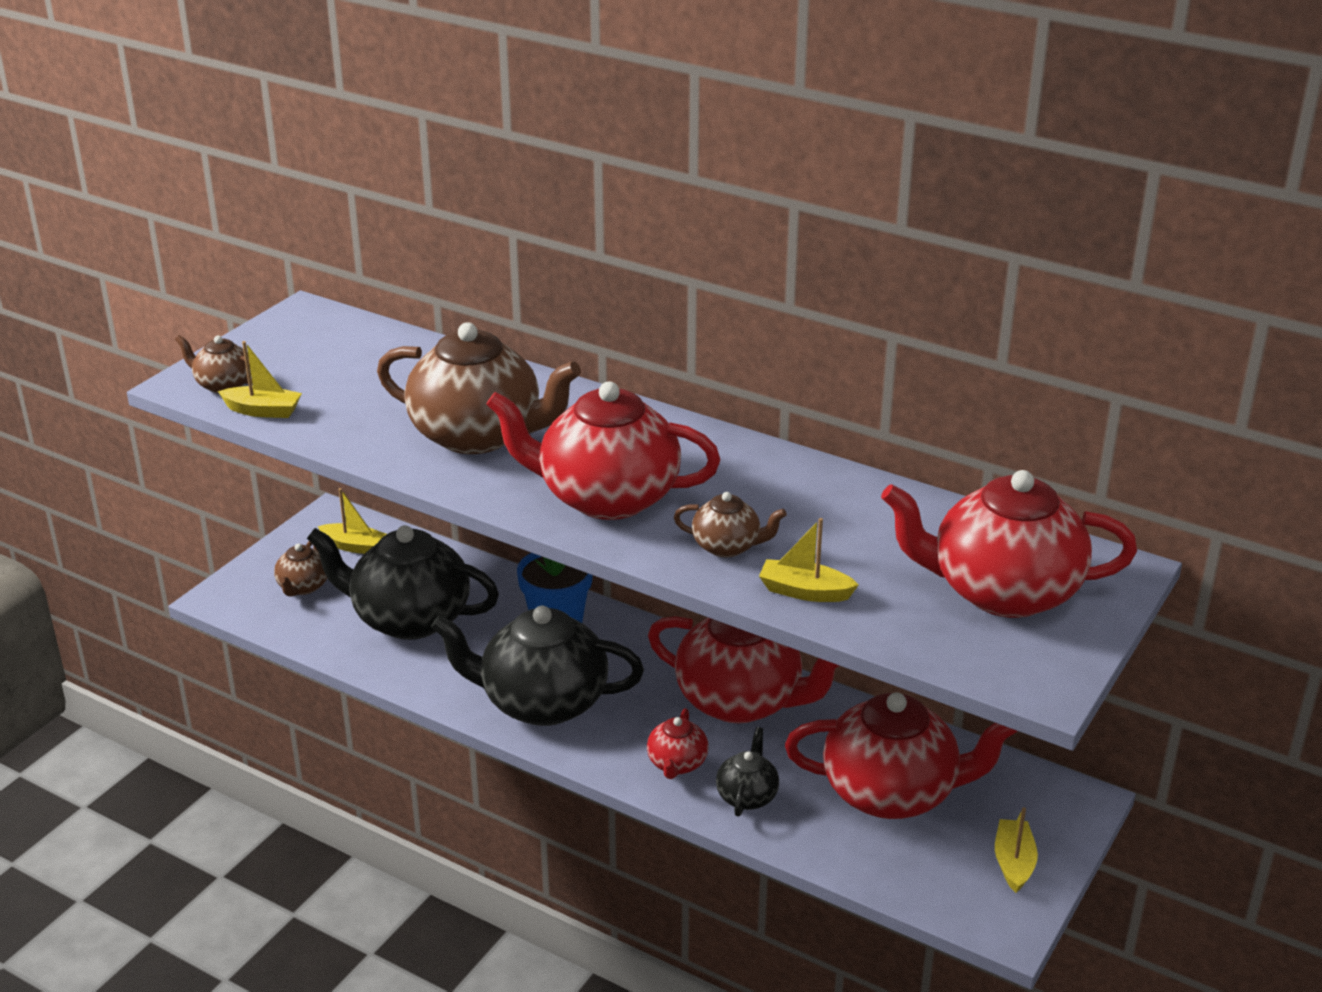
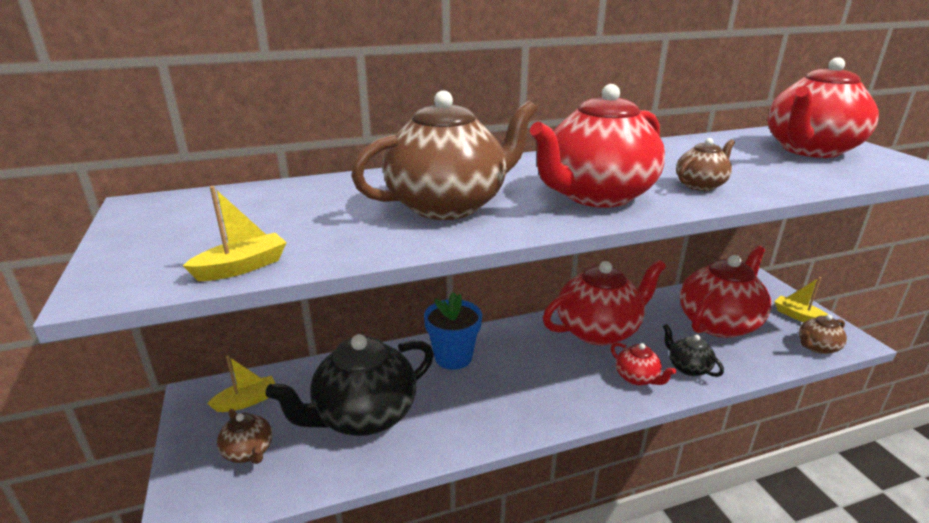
camera: 50 degrees left, 5 degrees down
brown teapot [175,335,252,394] -> brown teapot moved to [799,314,847,354]
black teapot [431,606,644,726] -> none
yellow boat [759,518,859,602] -> none

